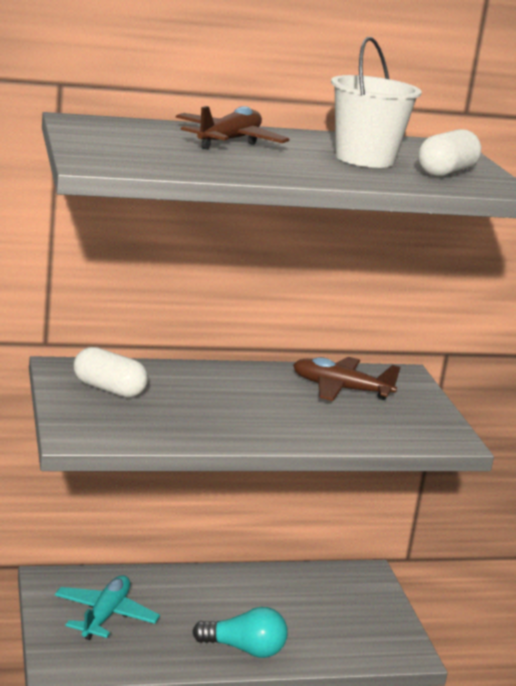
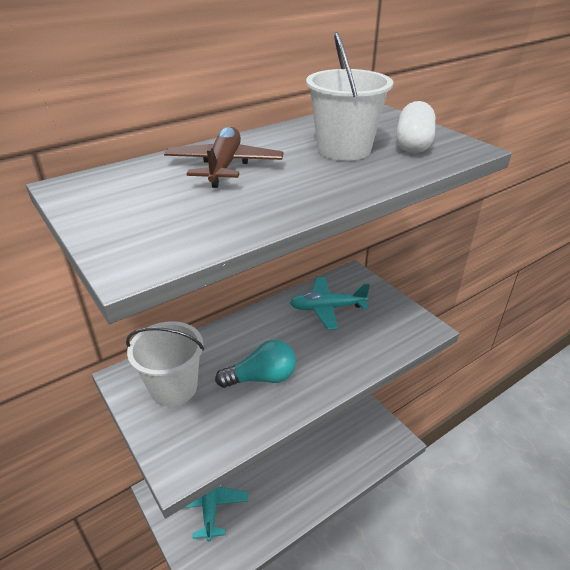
camera: 20 degrees left, 15 degrees up
white capsule [73,347,148,398] -> white bucket [126,321,204,406]
turquoise light bulb [192,607,288,658] -> turquoise light bulb moved to [215,340,296,388]
brown plane [293,357,401,401] -> turquoise plane [290,277,370,330]

